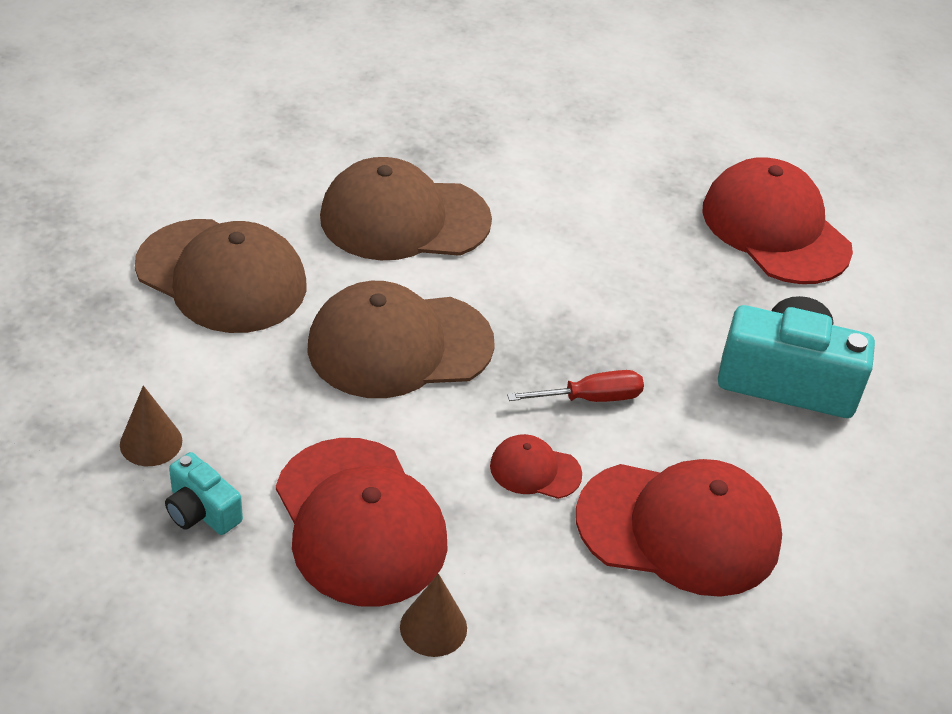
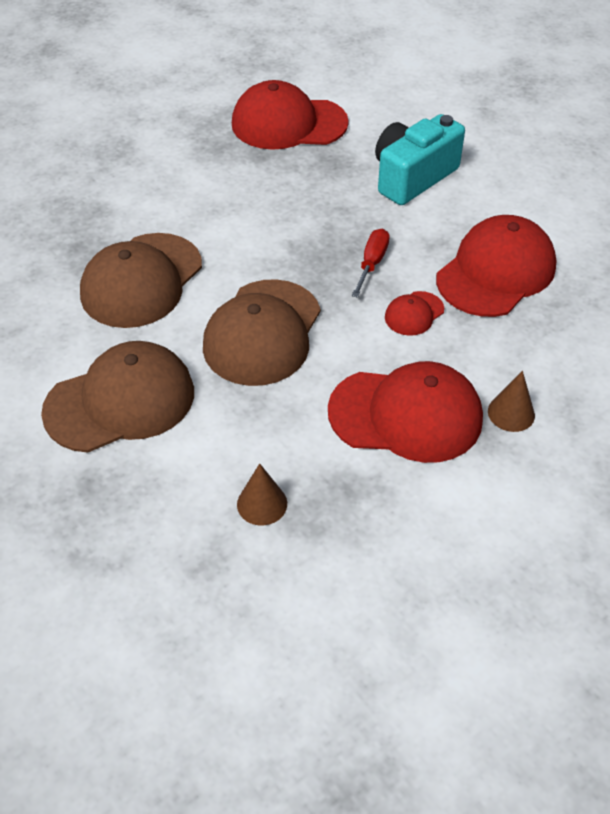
camera: 55 degrees left, 5 degrees up
turquoise camera [165,452,243,535] -> none

